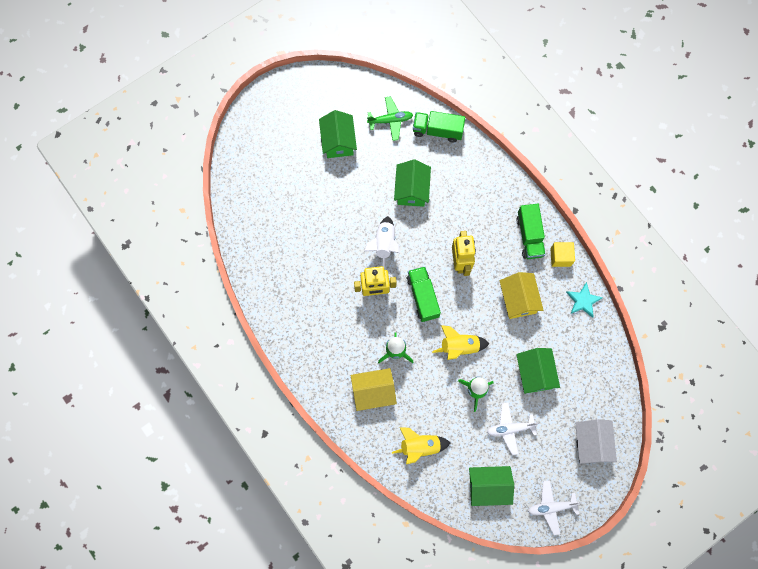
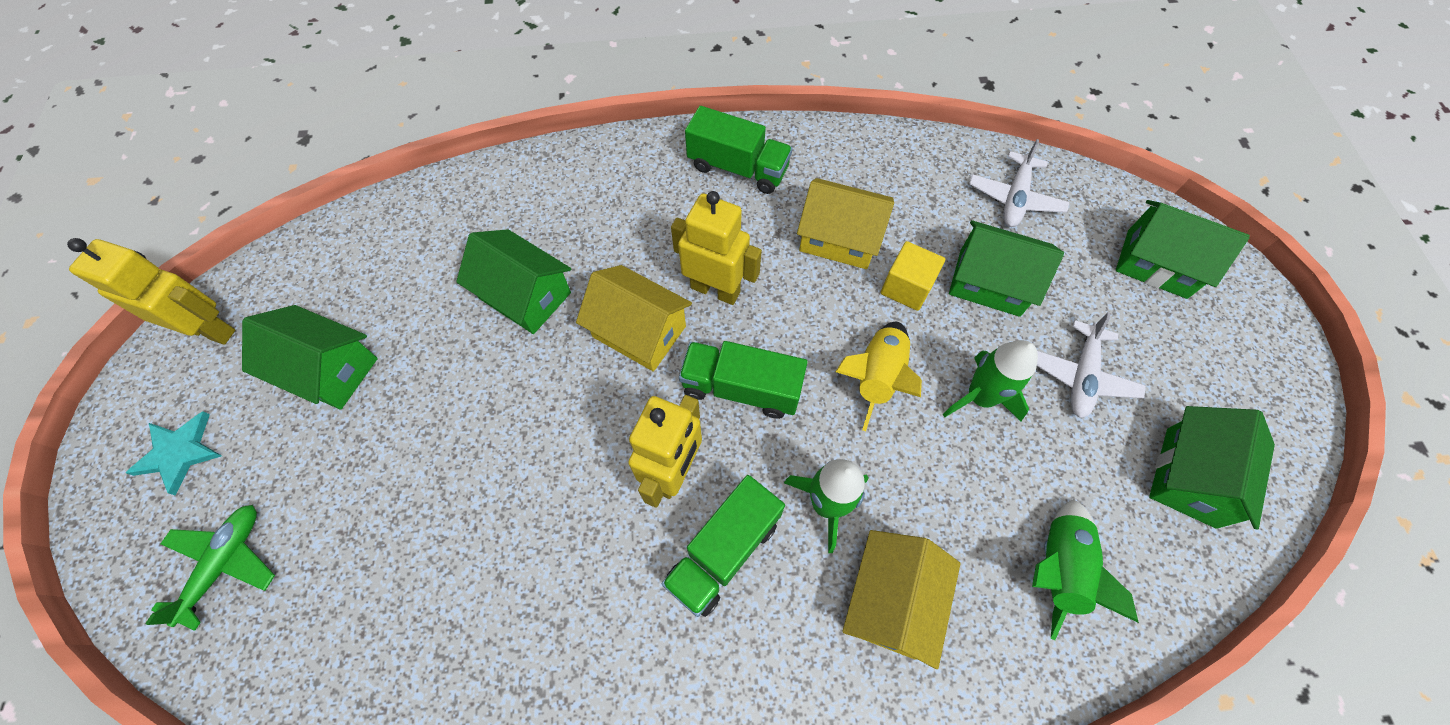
camera: 60 degrees left, 10 degrees down
white rocket [364,216,400,270] -> none
green plane [367,96,413,141] -> green plane moved to [145,505,275,630]
yellow rocket [392,427,450,464] -> green rocket [1032,499,1139,640]
green truck [413,111,465,142] -> green truck moved to [662,475,785,617]
white plane [528,480,582,535] -> white plane moved to [969,139,1069,227]
yellow cube [550,242,575,267] -> yellow cube moved to [881,241,945,311]
turquoise star [566,282,603,318] -> turquoise star moved to [126,411,222,495]
white house [575,419,617,464] -> green house [1116,200,1250,299]
none -> yellow robot [67,238,235,345]
none -> yellow house [576,265,692,372]

